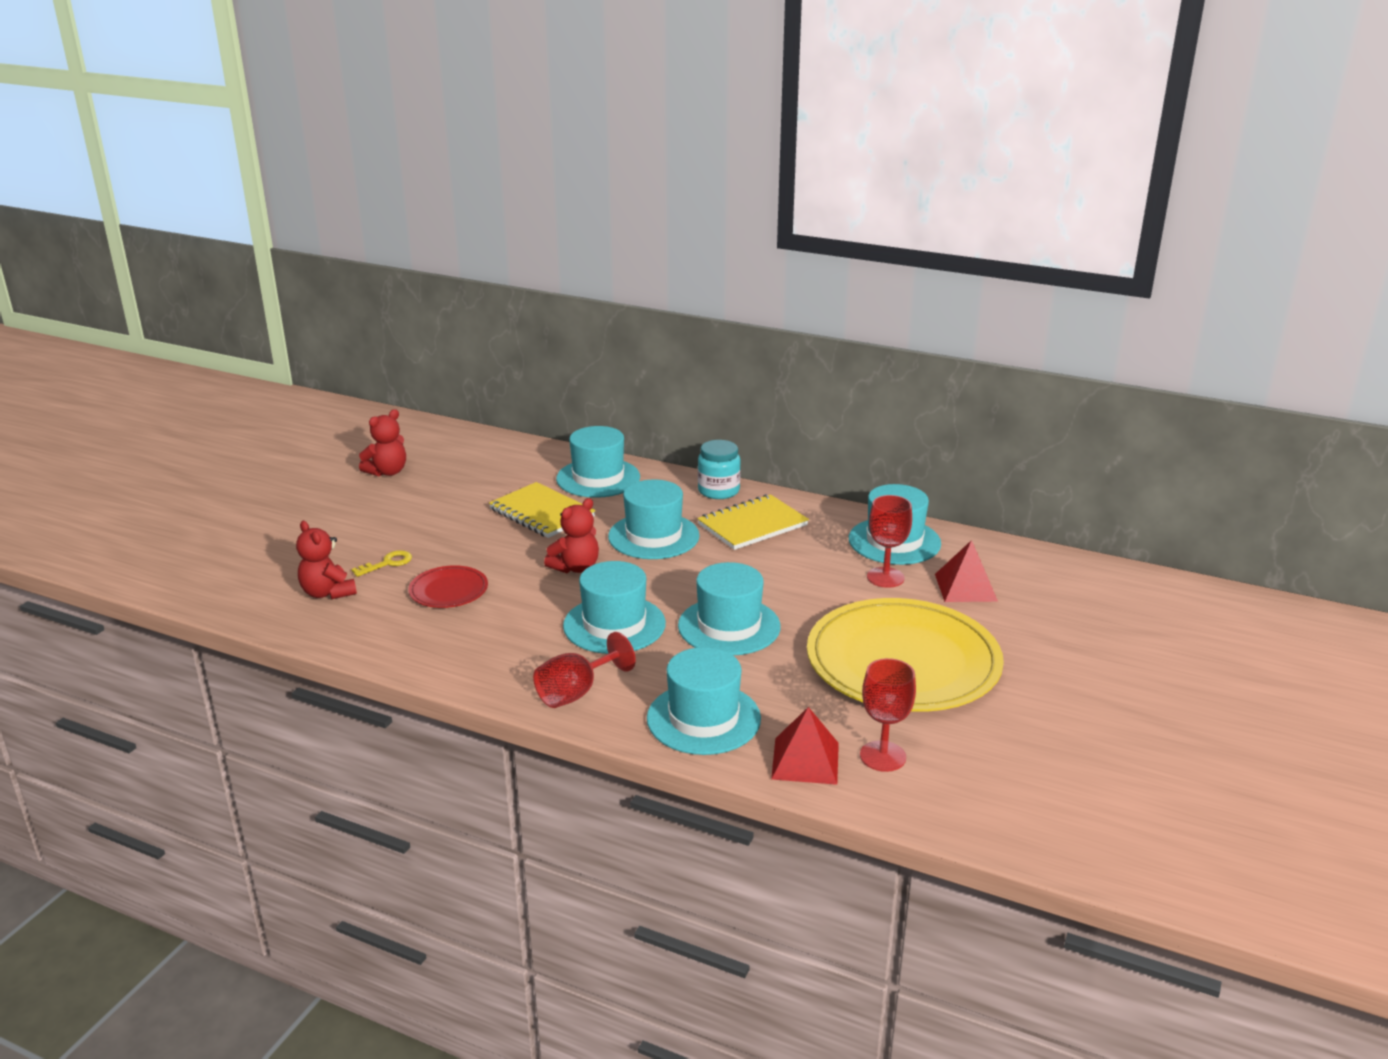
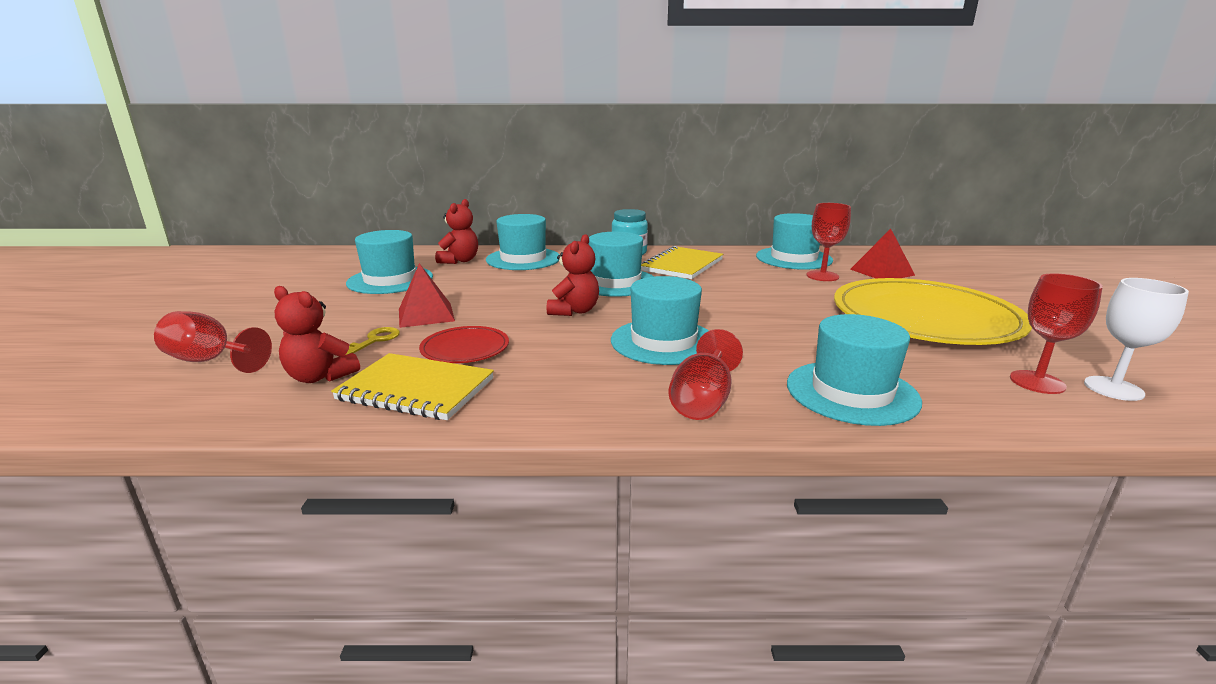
camera: 25 degrees left, 5 degrees down
red teddy bear [359,409,406,476] -> red teddy bear moved to [435,199,478,264]
yellow notebook [489,482,596,538] -> yellow notebook moved to [331,353,494,420]
turquoise hat [678,562,780,656] -> turquoise hat moved to [346,230,433,294]
red pyramid [771,707,839,785] -> red pyramid moved to [399,263,455,328]
none -> red goblet [154,311,272,373]
none -> white goblet [1084,278,1189,401]

